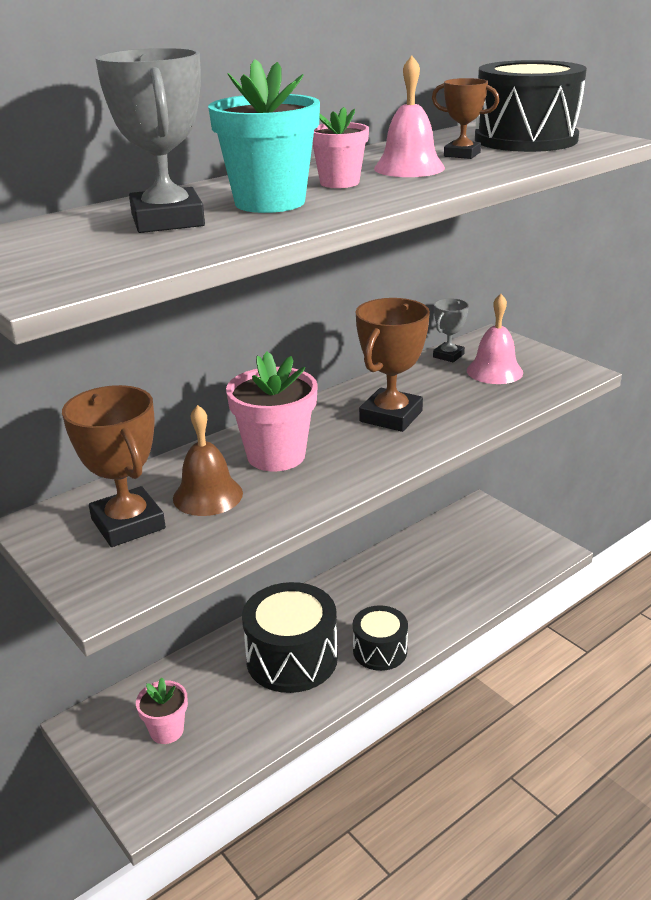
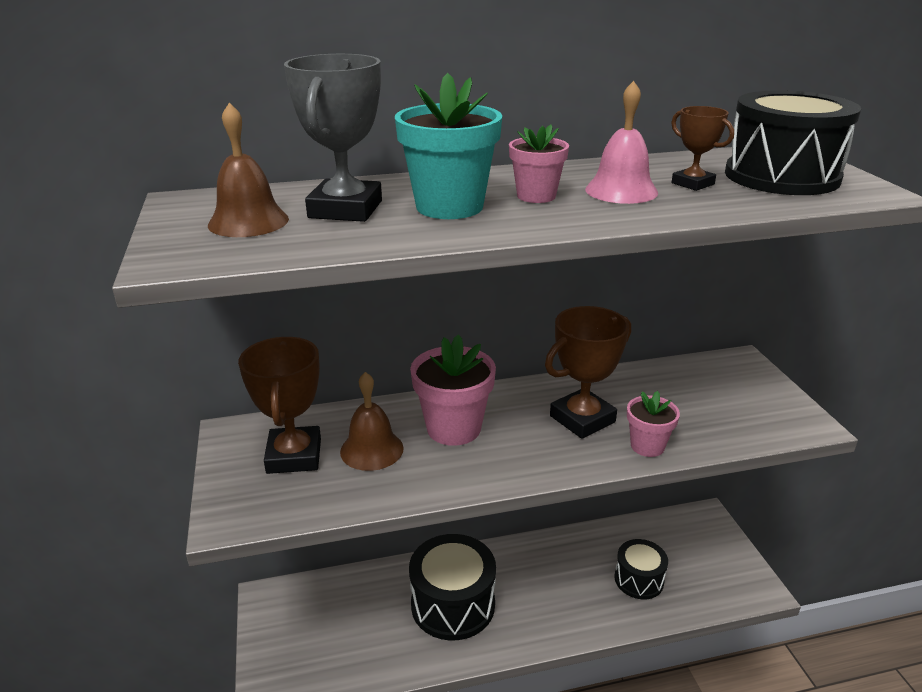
camera: 25 degrees right, 0 degrees up
pink flower pot [136,678,188,744] -> pink flower pot moved to [627,391,680,457]
black drum [353,605,408,671] -> black drum moved to [615,539,668,599]
grey trophy [433,298,469,362] -> none
pink bell [467,294,523,384] -> none
none -> brown bell [208,103,289,237]

